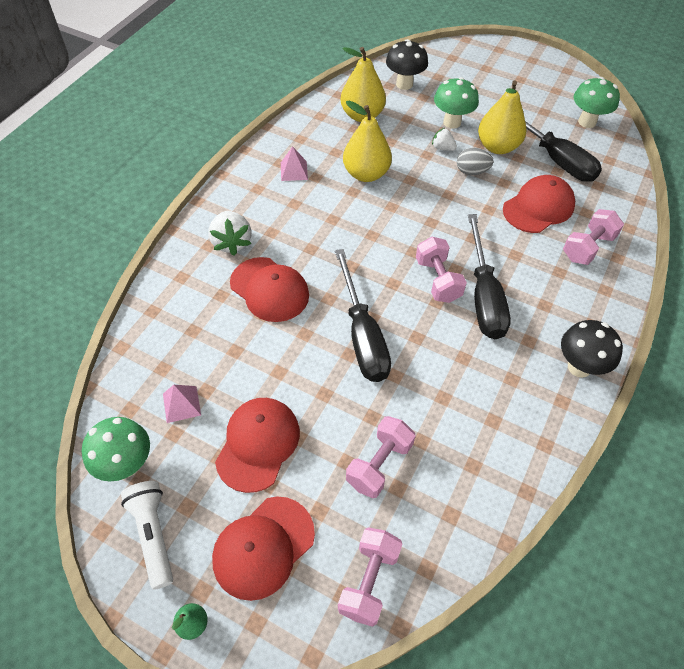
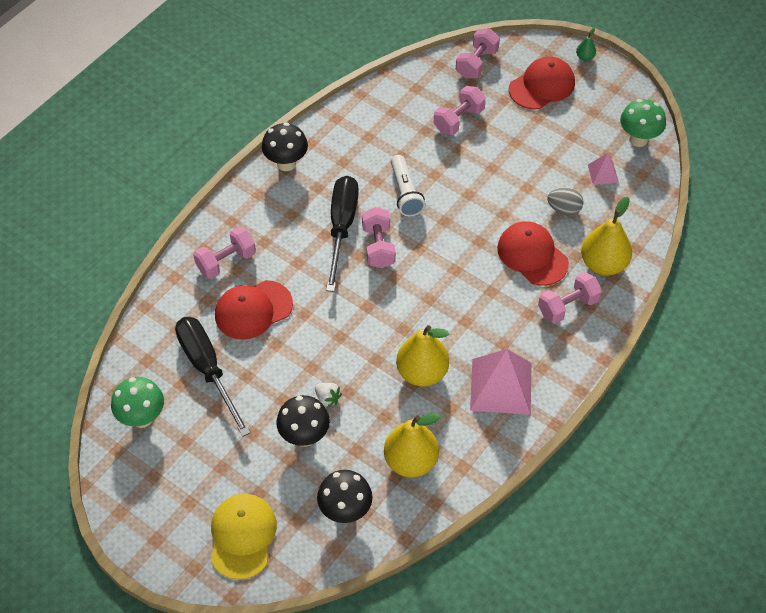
camera: 170 degrees left, 0 degrees up
white flashlight [121,481,173,590] -> white flashlight moved to [391,155,425,216]
white strawberry [208,211,252,256] -> pink dumbbell [538,272,602,324]
red cap [215,398,300,493] -> none
pink pyramid [281,146,308,181] -> pink pyramid [470,349,531,415], size x2.04
black screwdriver [335,249,391,382] -> none
green mushroom [434,77,479,129] -> black mushroom [276,395,330,447]
grey egg [457,148,494,175] -> grey egg moved to [547,187,584,215]
yellow pear [478,81,526,154] -> yellow pear moved to [581,197,632,276]
none -> yellow cap [211,494,277,580]

